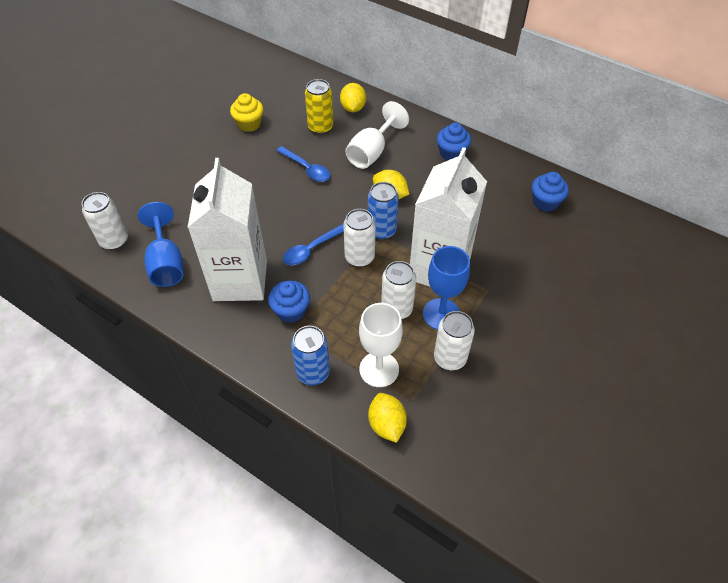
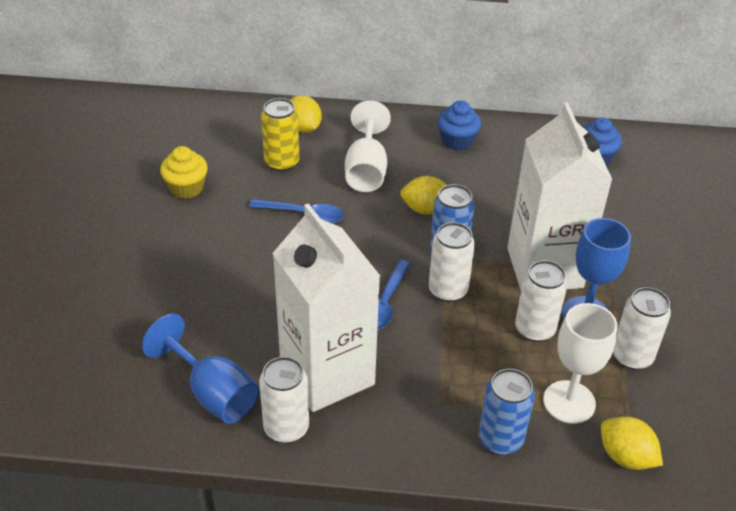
camera: 30 degrees left, 10 degrees down
white can [82,192,128,250] -> white can moved to [259,357,309,443]
blue cupcake [268,280,310,323] -> none

